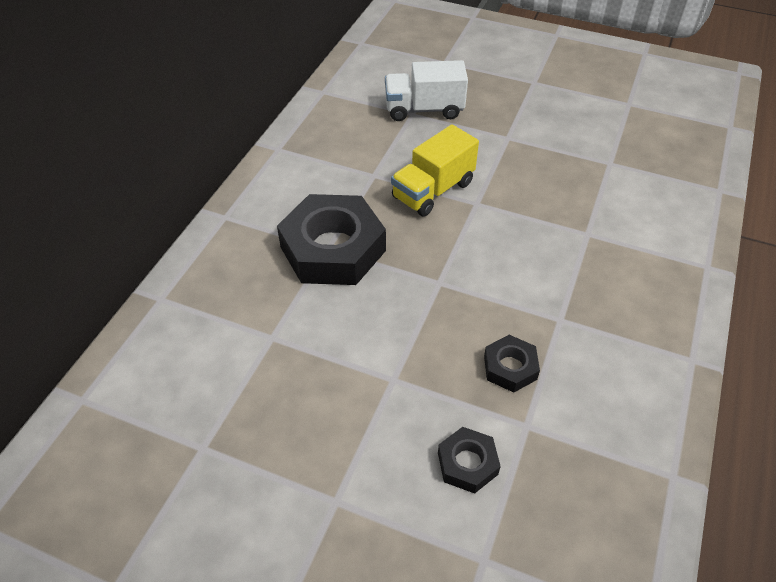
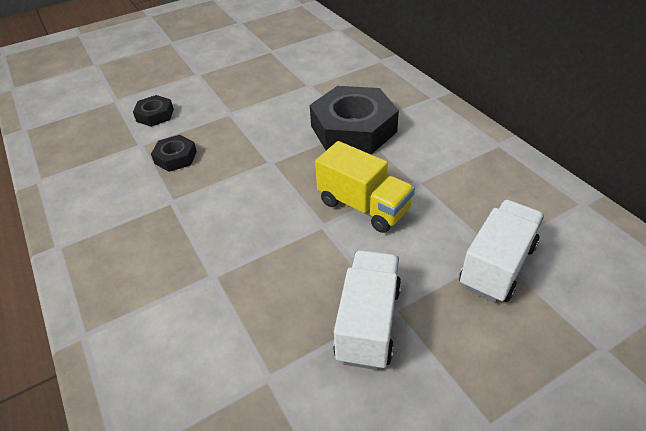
camera: 130 degrees right, 5 degrees down
yellow truck [391,124,479,216] -> yellow truck turned 135 degrees clockwise [315,141,415,233]
none -> white truck [333,250,401,370]

